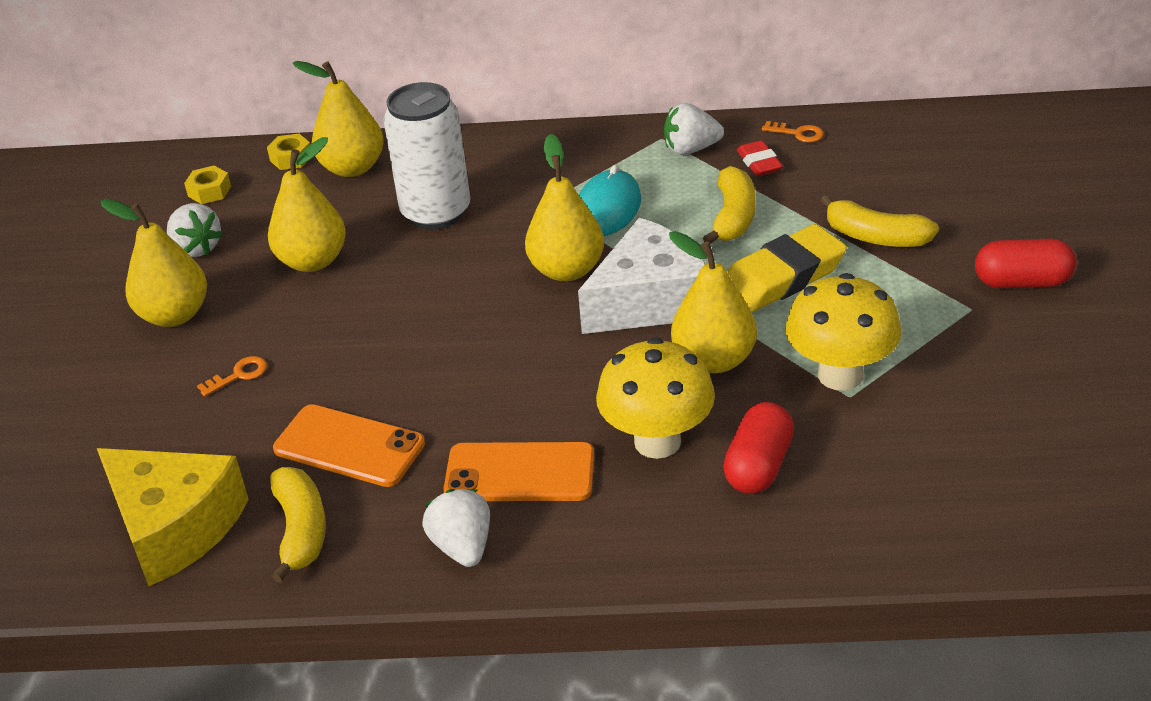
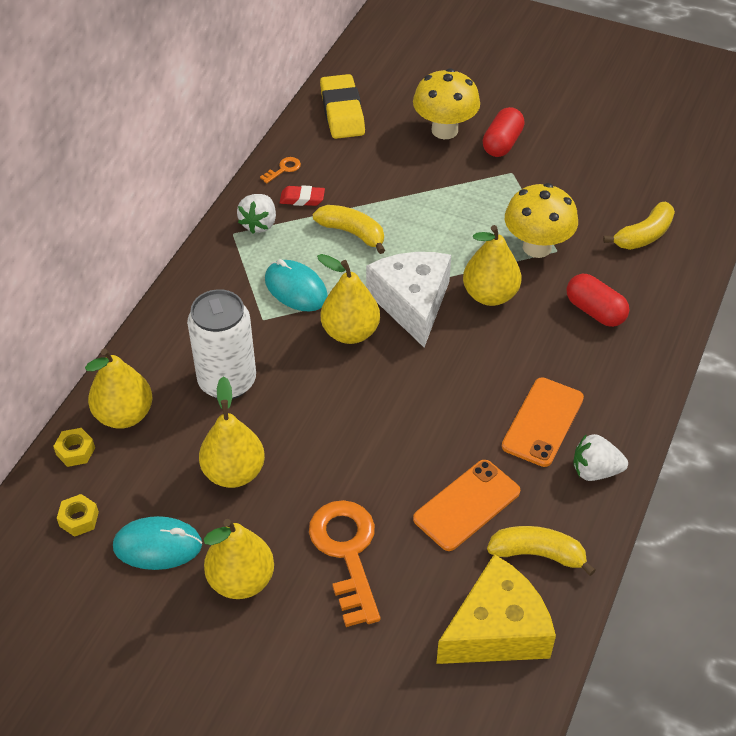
camera: 70 degrees left, 10 degrees up
white strawberry [167,203,223,257] -> turquoise mouse [113,516,202,570]
orange key [197,356,267,397] -> orange key [309,500,380,627], size x2.41
yellow mushroom [596,337,715,459] -> yellow mushroom moved to [413,68,480,139]
yellow eraser [727,224,847,312] -> yellow eraser moved to [320,74,365,139]
yellow banana [820,195,939,247] -> yellow banana moved to [603,202,675,250]

